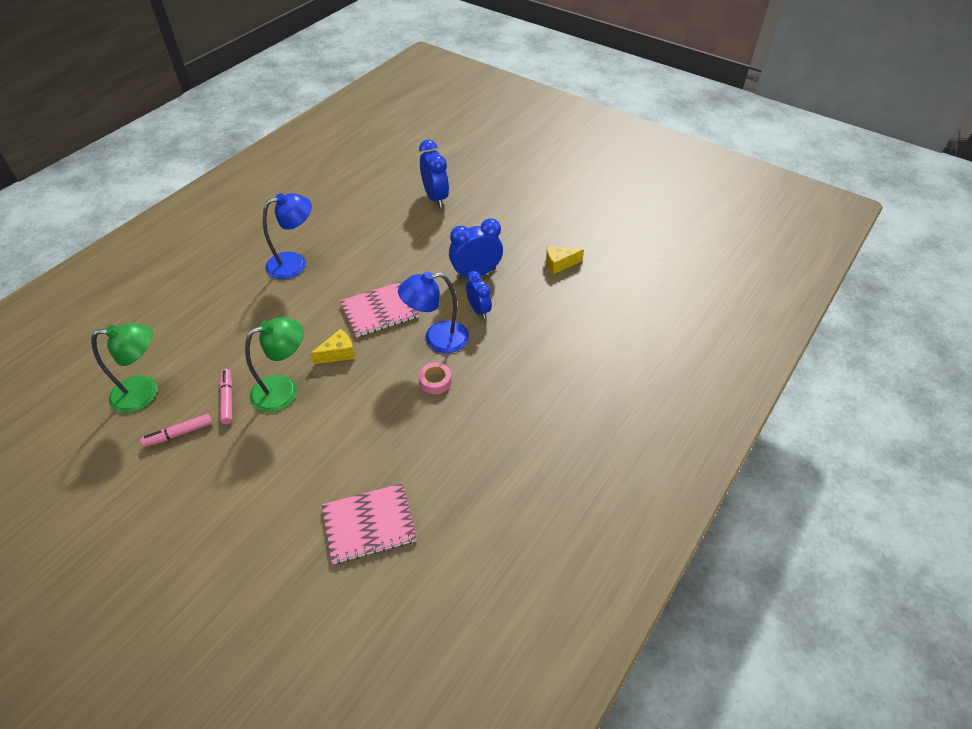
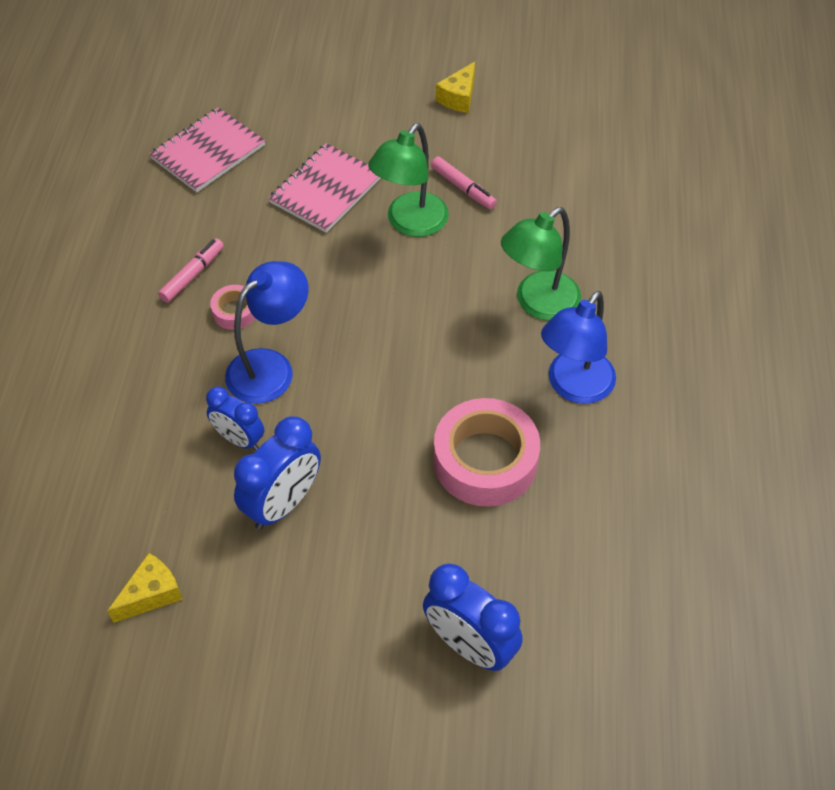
camera: 150 degrees right, 5 degrees up
green lamp [91,323,158,413] -> green lamp moved to [501,207,581,321]
pink marker [140,414,212,447] -> pink marker moved to [158,238,224,303]
yellow cheese [310,329,355,364] -> yellow cheese moved to [436,62,475,113]
pink notebook [340,281,419,337] -> pink notebook moved to [268,143,381,233]
none -> pink tape [434,398,540,507]

